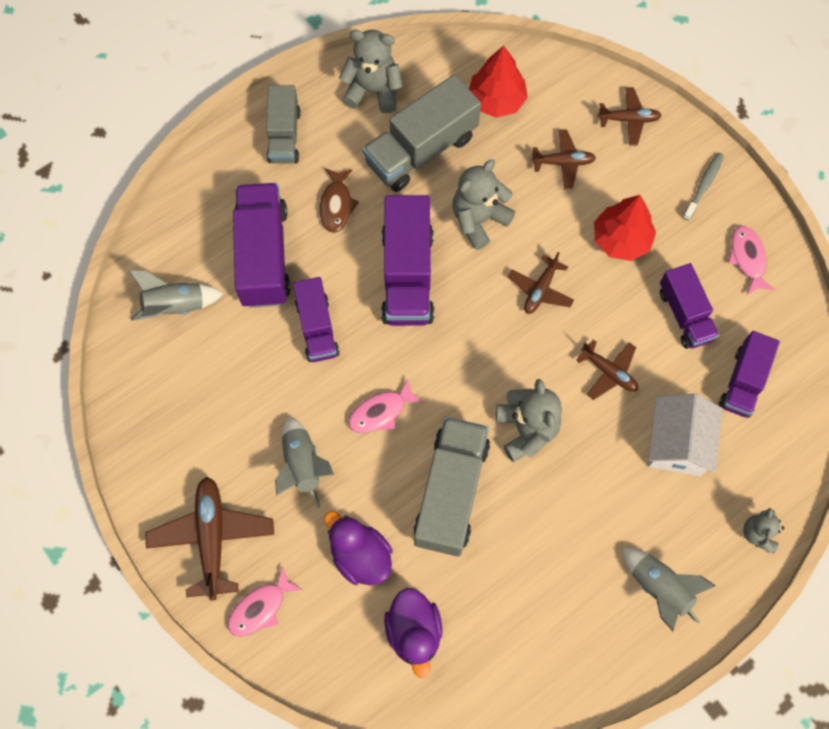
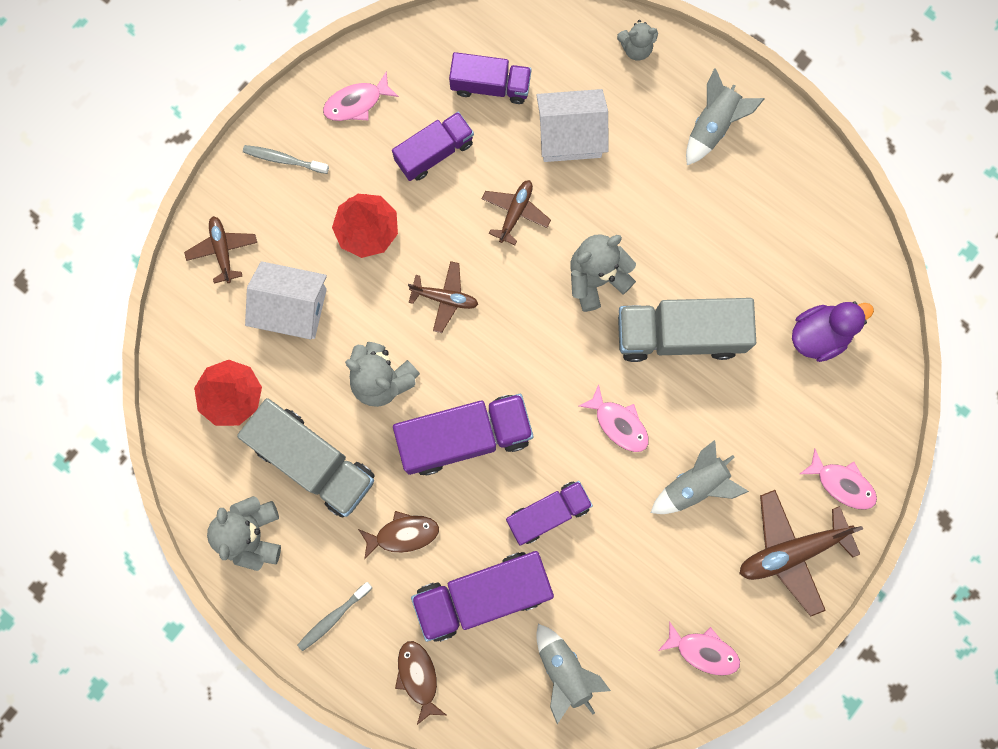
camera: 105 degrees left, 10 degrees up
grey truck [266,85,300,164] -> grey toothbrush [297,582,372,651]
purple duck [324,511,392,585] -> none
brown plane [531,129,596,190] -> white house [245,261,327,340]
none -> brown fish [395,641,446,725]
none -> pink fish [658,621,740,676]

